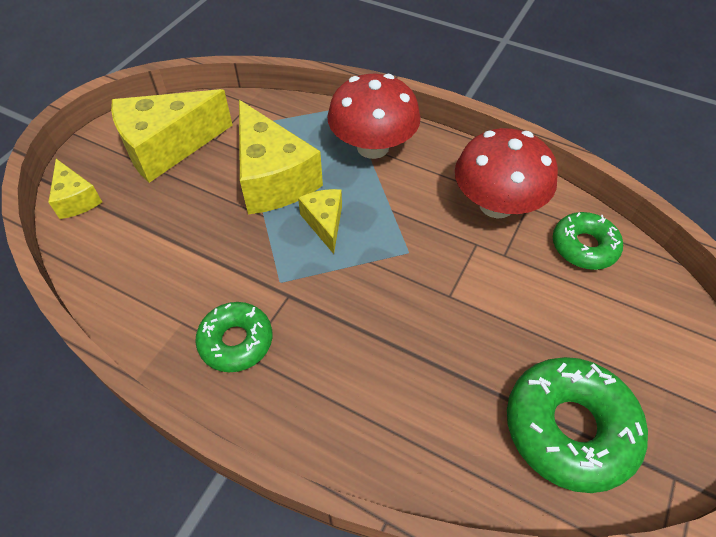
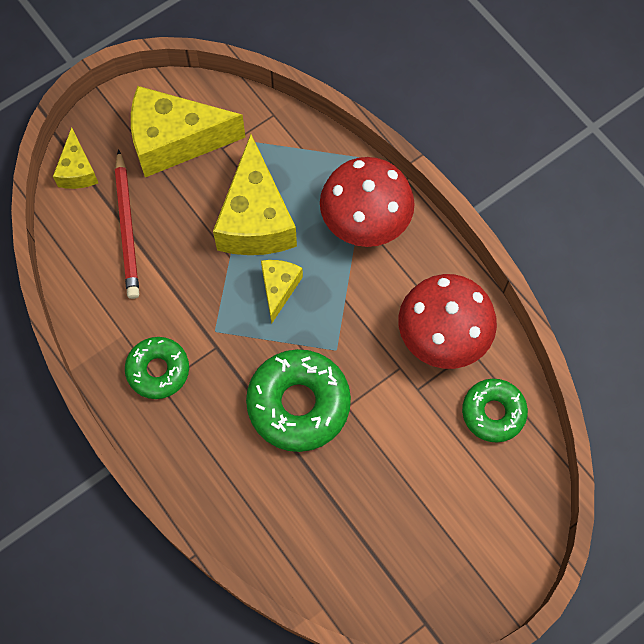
camera: 25 degrees right, 15 degrees up
green donut [507,357,648,493] -> green donut moved to [246,349,351,452]
none -> red pencil [115,149,139,299]

